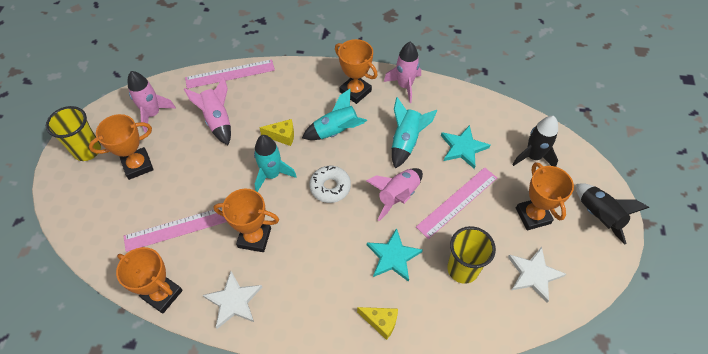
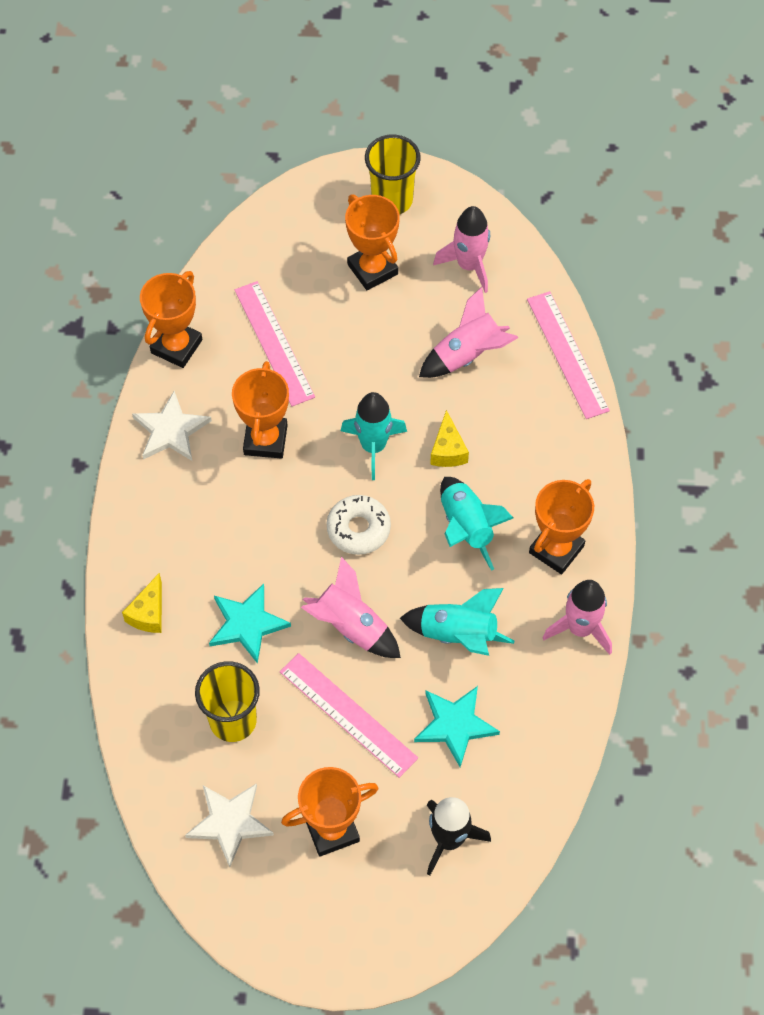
camera: 85 degrees right, 5 degrees up
black rocket [576,183,650,244] -> none

